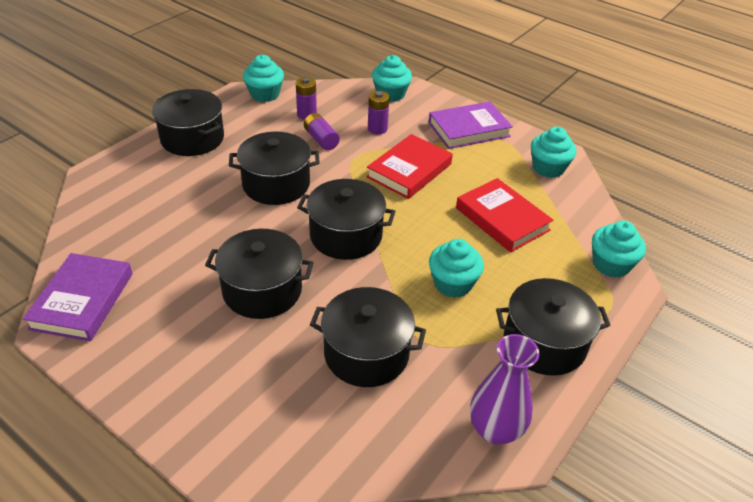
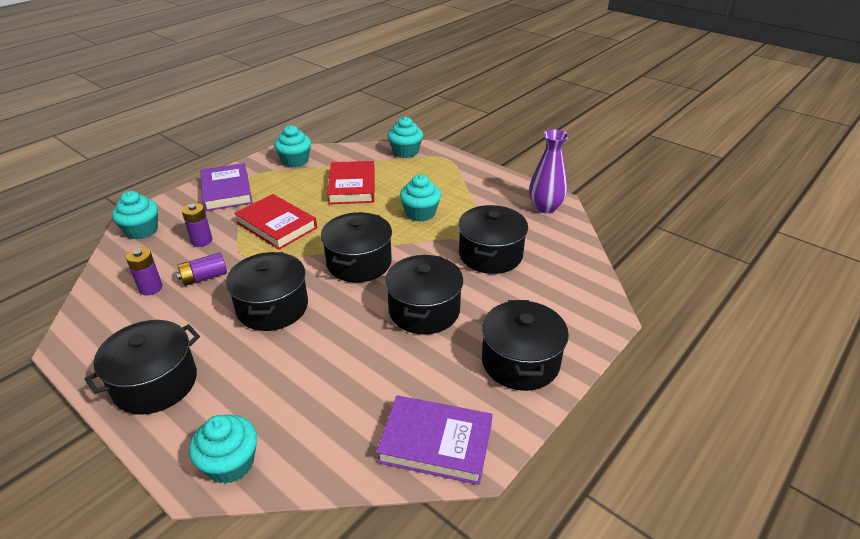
camera: 85 degrees left, 5 degrees down
turquoise cupcake [243,55,284,102] -> turquoise cupcake moved to [189,415,257,484]
red book [456,178,553,252] -> red book turned 60 degrees counterclockwise [327,161,375,204]
black pot [496,278,611,376] -> black pot moved to [482,300,569,391]

